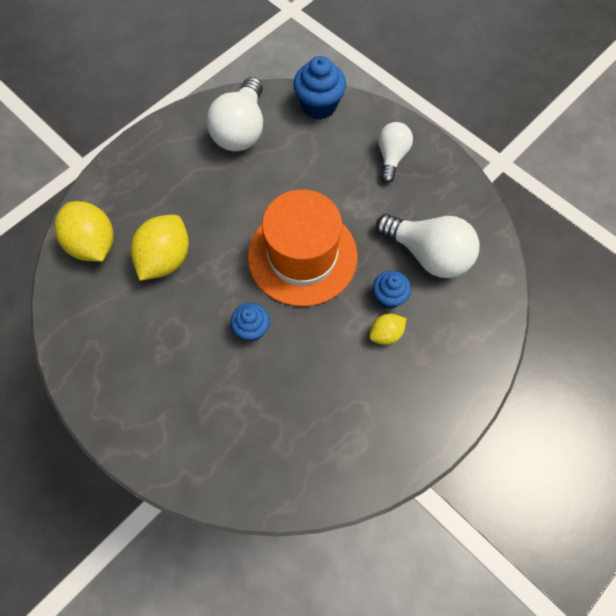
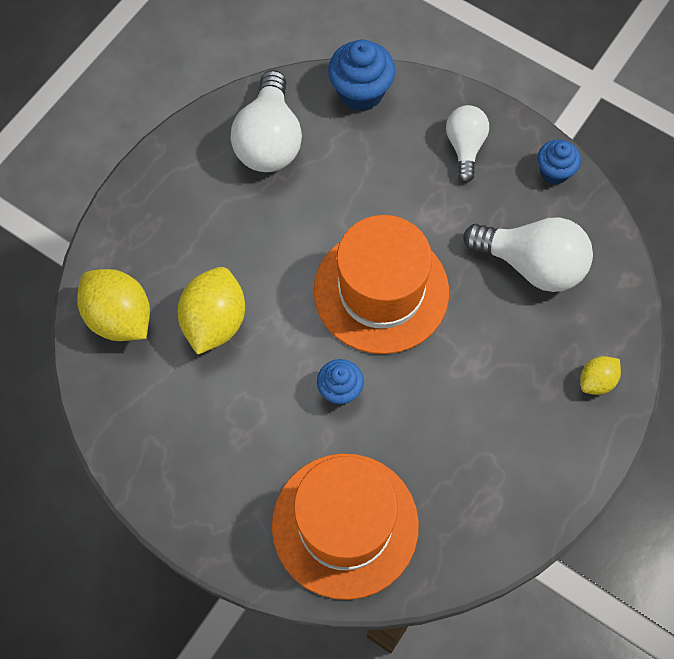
camera: 10 degrees left, 0 degrees up
yellow lemon [369,314,407,345] -> yellow lemon moved to [581,356,621,395]
blue cupcake [373,271,411,309] -> blue cupcake moved to [537,140,581,185]
none -> orange hat [272,453,419,600]

